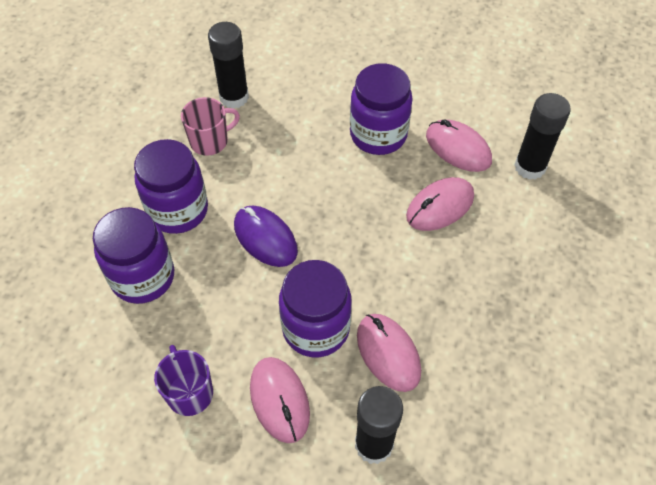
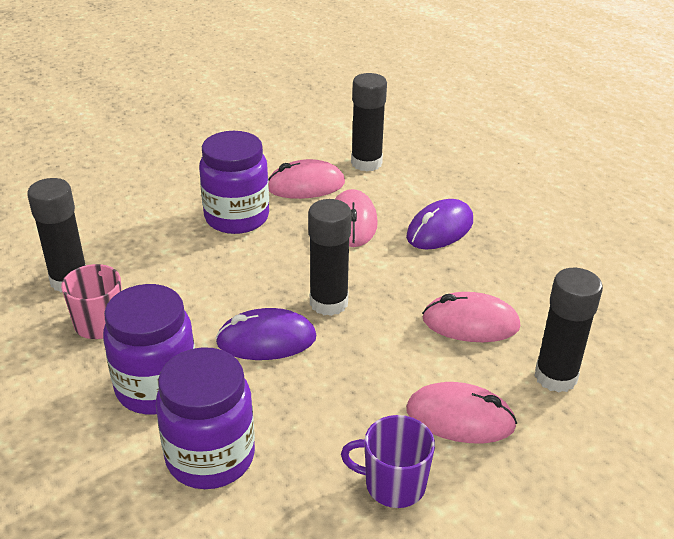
camera: 55 degrees left, 20 degrees down
purple jar [279,260,352,357] -> none
none -> black glue stick [308,199,352,316]
none -> purple mouse [406,199,473,249]

